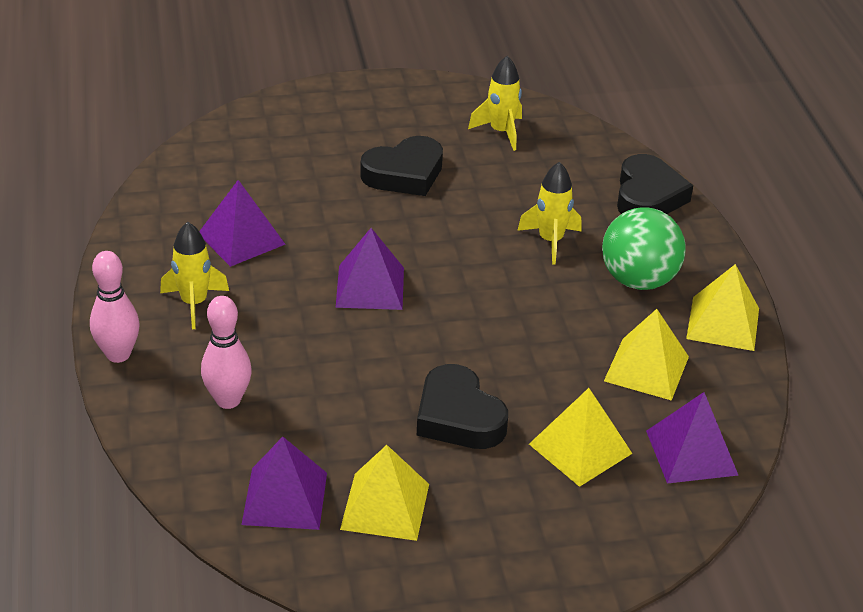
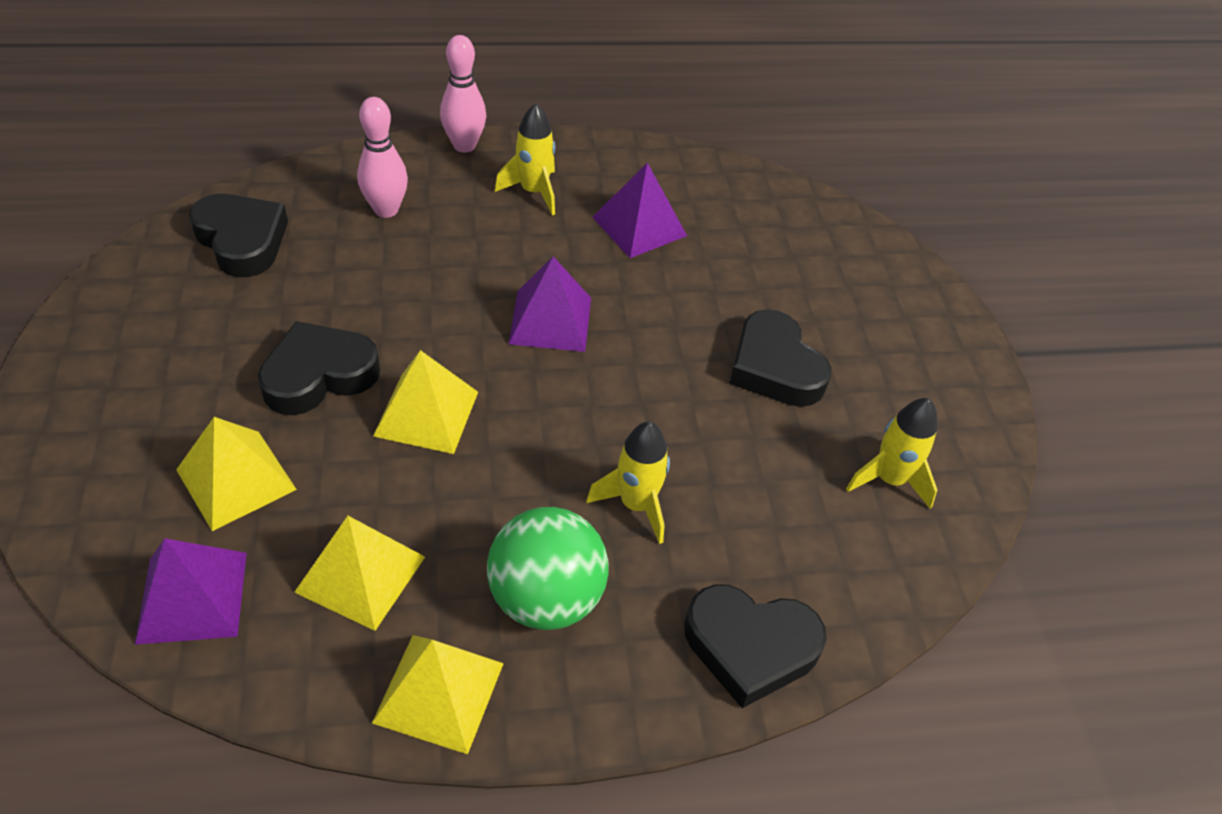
camera: 90 degrees right, 10 degrees up
purple pyramid [241,437,327,530] -> black heart [189,194,288,277]
yellow pyramid [340,445,429,541] -> yellow pyramid moved to [373,350,478,454]

